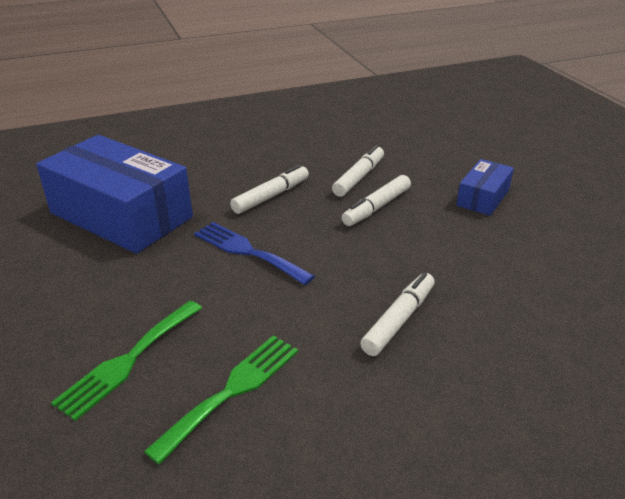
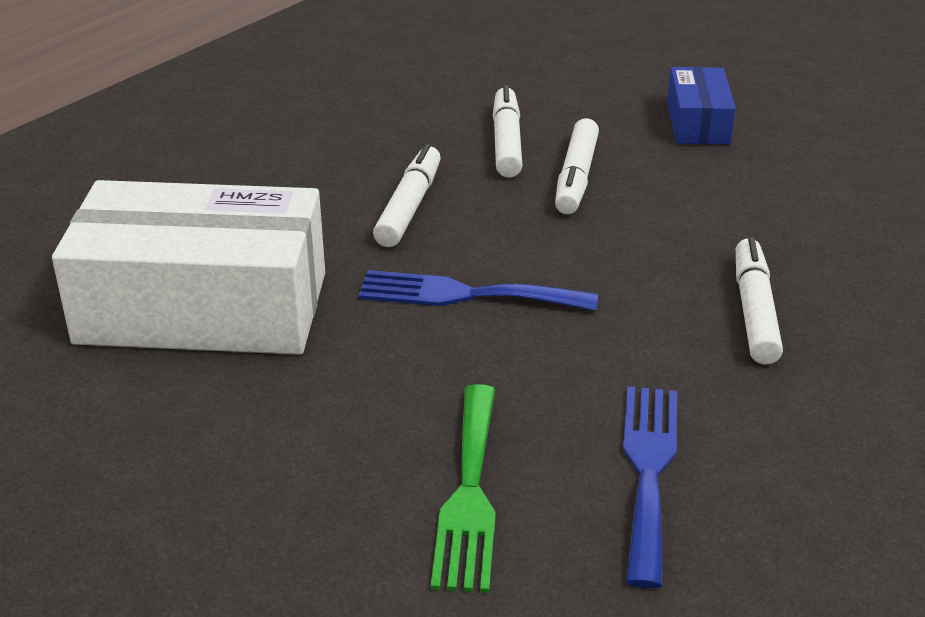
camera: 30 degrees left, 0 degrees up
blue box [36,135,193,254] -> white box [52,180,325,355]
green fork [144,335,298,465] -> blue fork [623,386,677,588]

